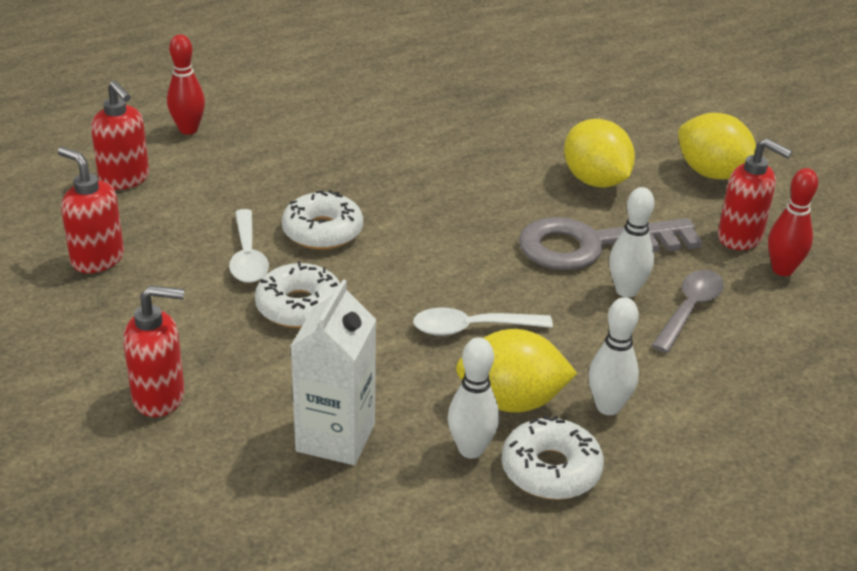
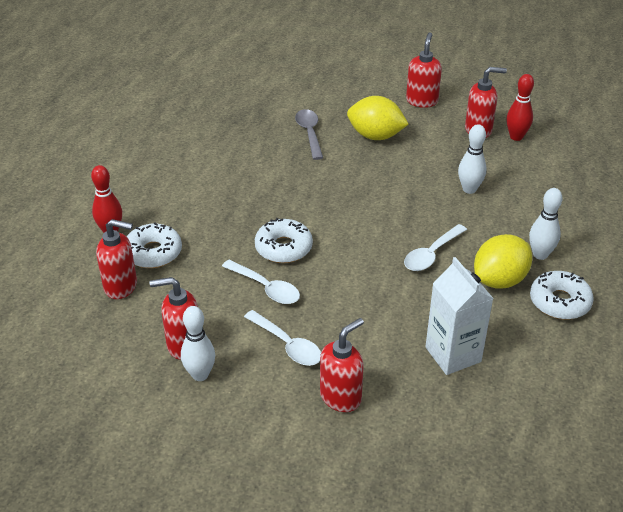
camera: 40 degrees left, 5 degrees up
white donut [255,261,340,328] -> white donut moved to [126,222,182,268]
white bowling pin [448,337,499,459] -> white bowling pin moved to [181,306,215,381]
grey key [519,217,703,270] -> none
grey spoon [651,270,724,353] -> grey spoon moved to [295,109,323,160]
yellow lemon [678,113,756,179] -> red soap dispenser [406,32,442,108]
none -> white spoon [244,310,321,366]

